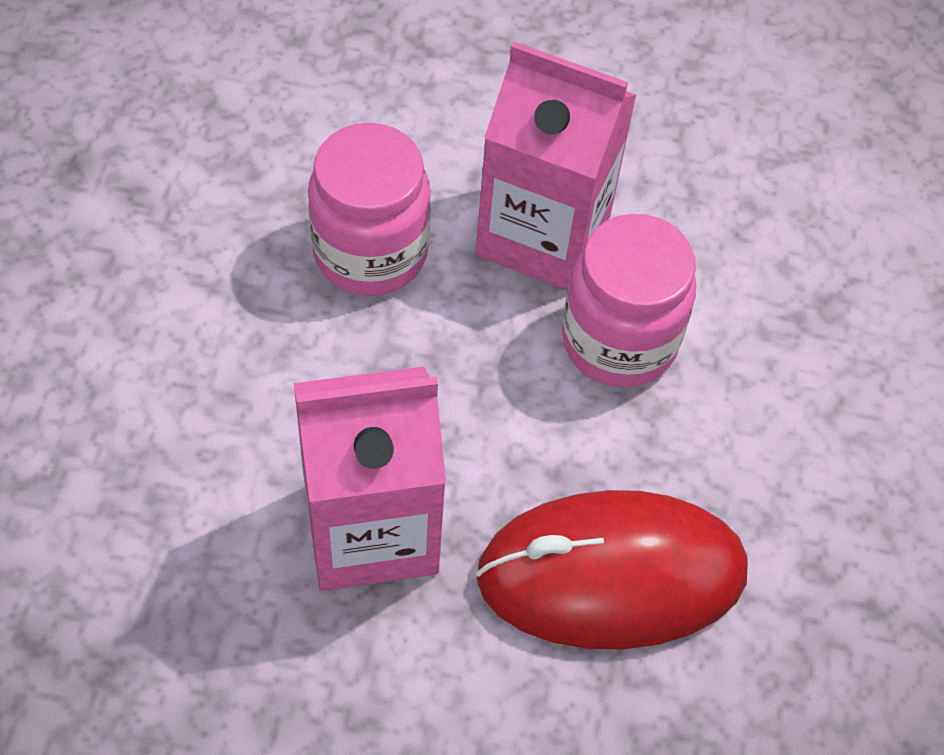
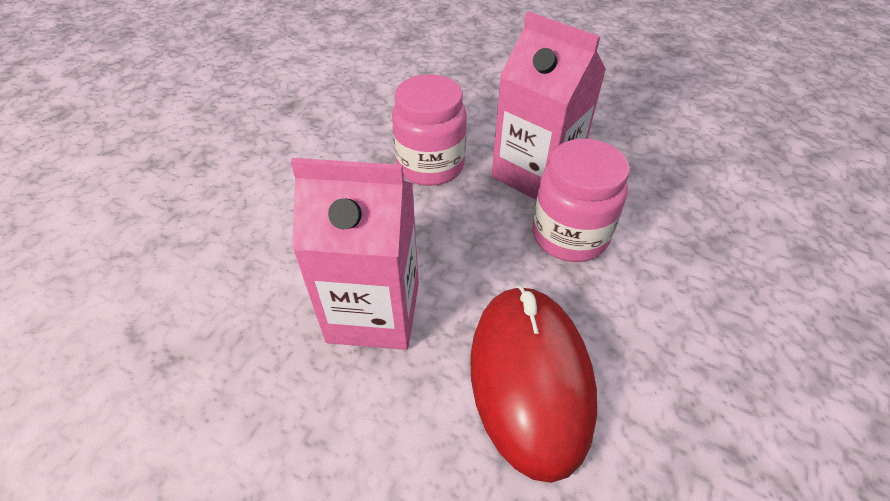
camera: 20 degrees right, 10 degrees down
red mouse [476,490,748,649] -> red mouse turned 75 degrees clockwise [470,285,597,483]

